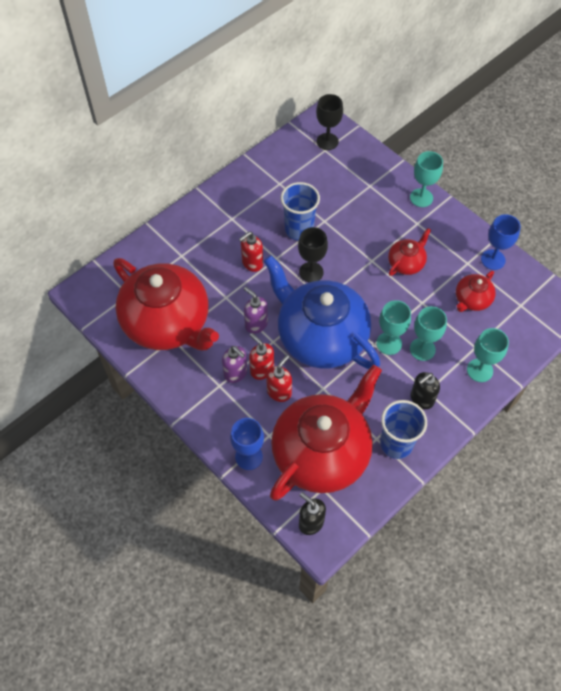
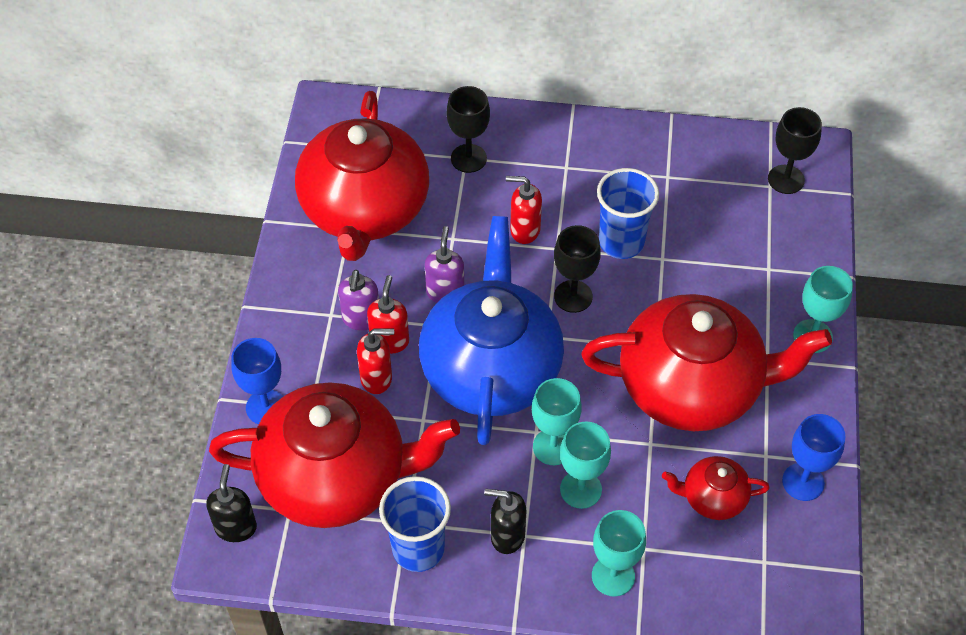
camera: 50 degrees right, 5 degrees down
red teapot [388,228,431,276] -> red teapot [581,294,832,431], size x2.28
none -> black goblet [447,86,490,173]

